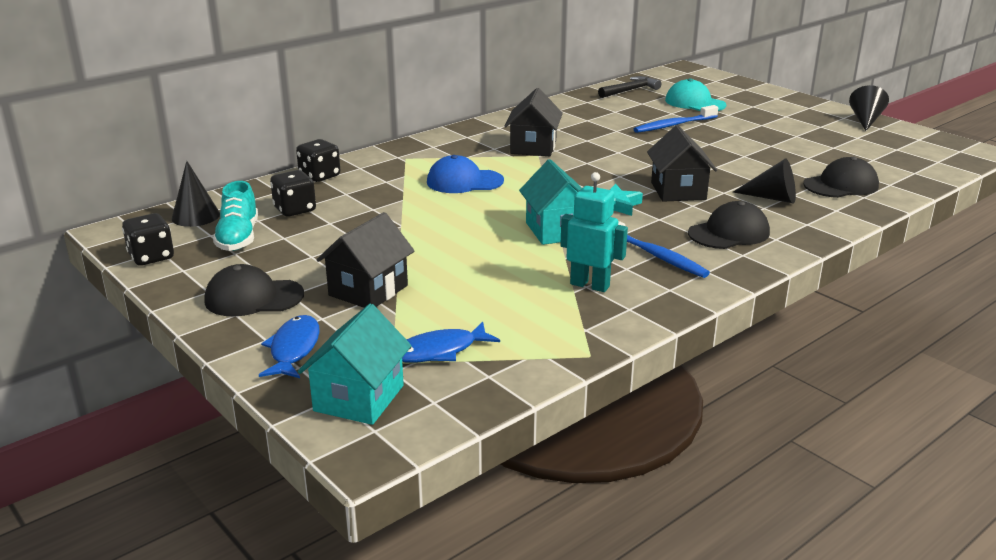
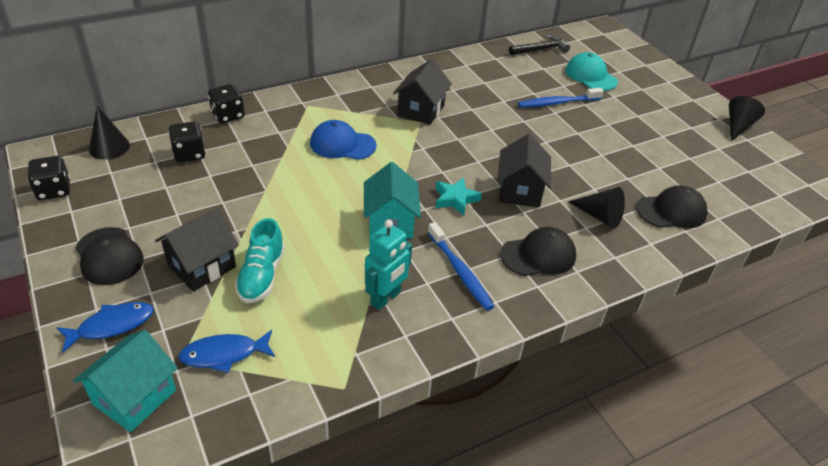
camera: 10 degrees right, 15 degrees up
black cap [204,264,304,317] -> black cap turned 135 degrees counterclockwise [75,227,144,285]
turquoise shoe [213,181,258,251] -> turquoise shoe moved to [235,218,285,303]
blue fish [259,315,320,378] -> blue fish turned 45 degrees clockwise [56,302,154,352]
turquoise robot [560,172,628,292] -> turquoise robot turned 90 degrees clockwise [365,220,412,310]

